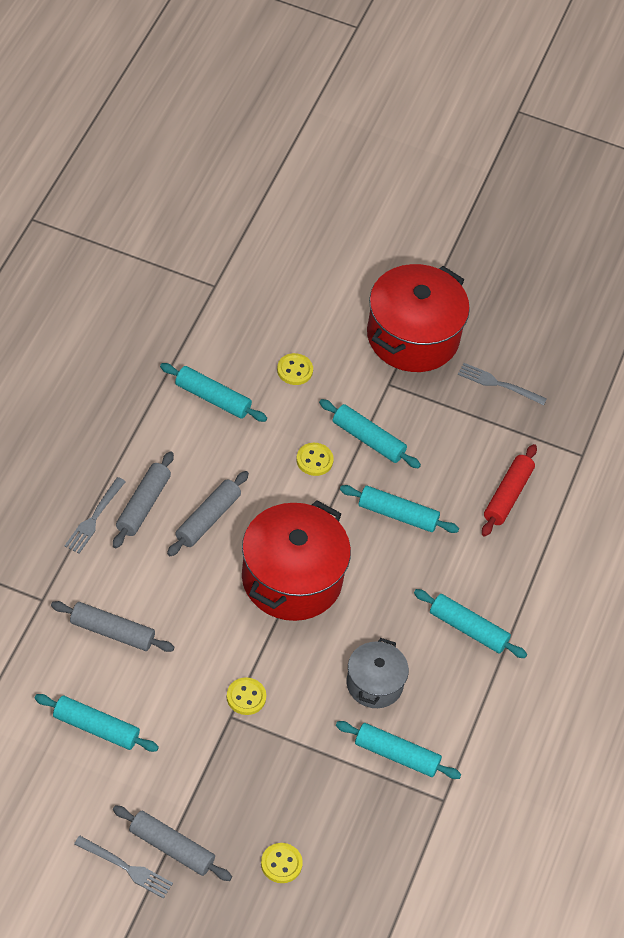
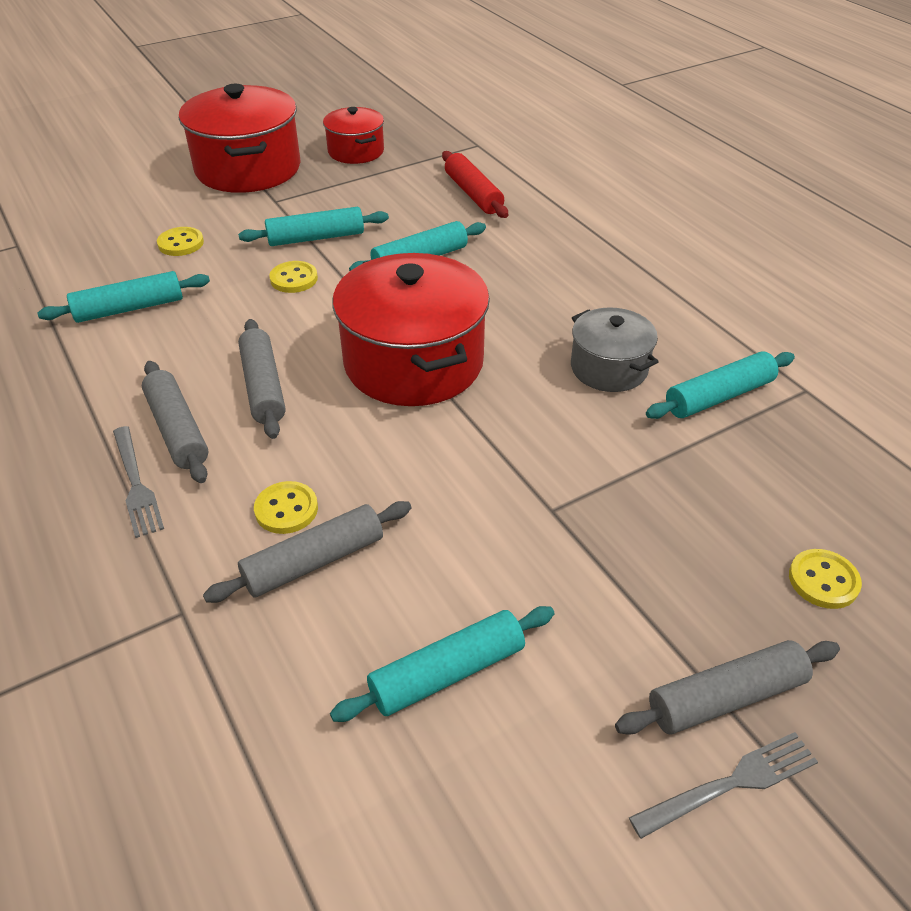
camera: 45 degrees left, 10 degrees down
yellow button [226,677,266,715] -> yellow button moved to [254,481,318,534]
turquoise rolling pin [414,589,527,658] -> none
grey fork [458,363,547,406] -> red pot [323,107,384,164]

